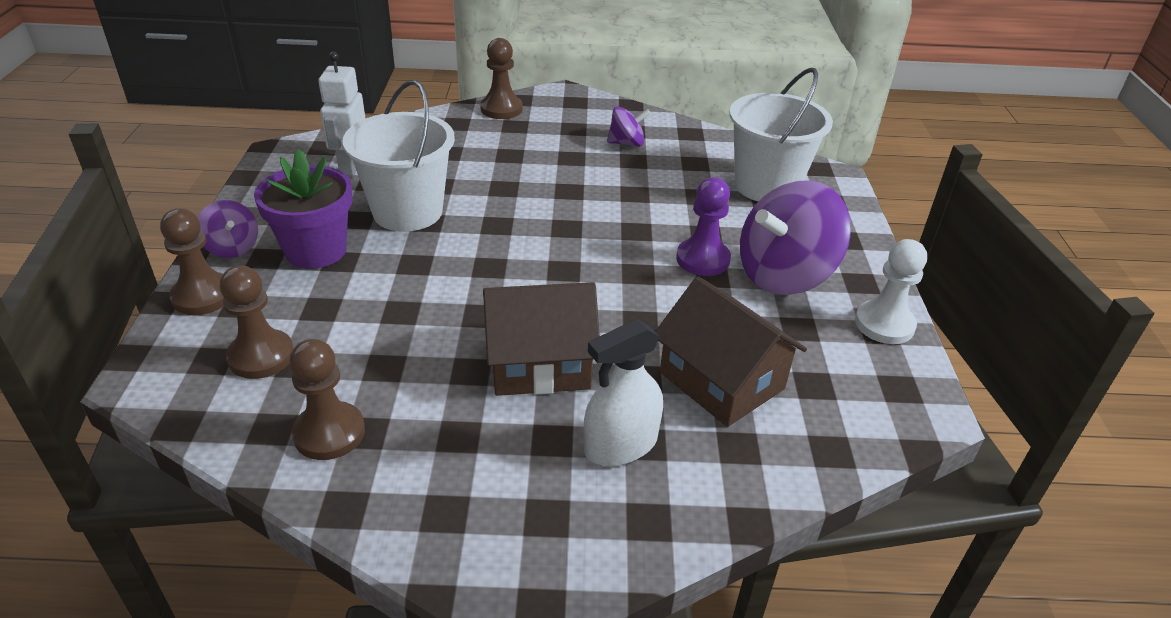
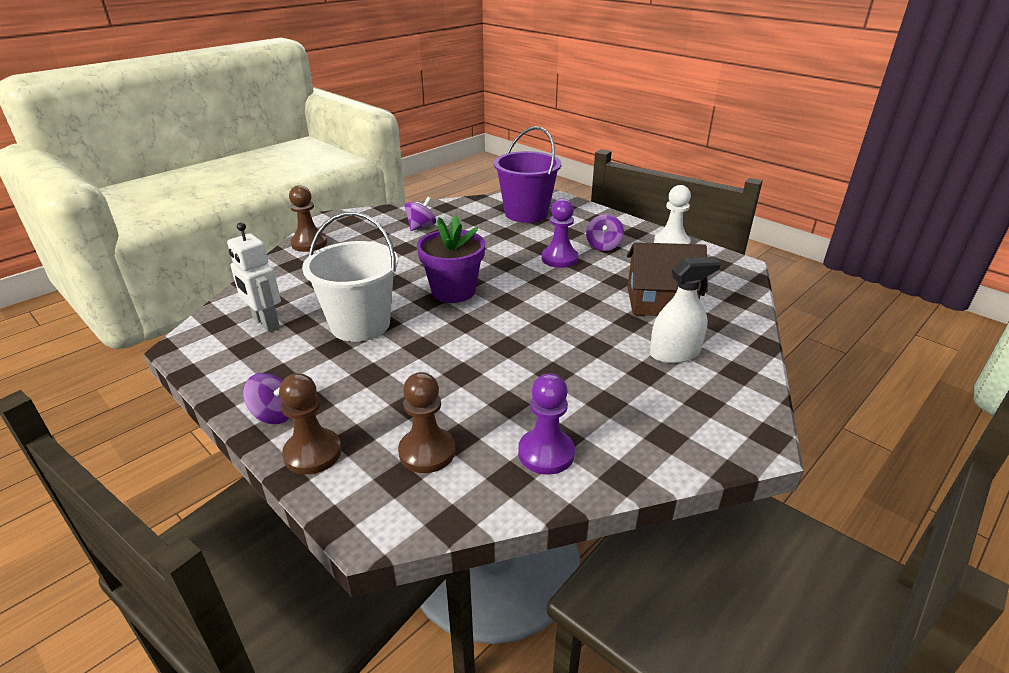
camera: 45 degrees left, 5 degrees down
purple flower pot [254,149,353,269] -> purple flower pot moved to [417,216,485,303]
brown pawn [289,339,365,460] -> purple pawn [518,373,575,475]
brown house [483,282,600,396] -> none
white spray bottle [584,319,663,466] -> white spray bottle turned 120 degrees counterclockwise [650,257,721,363]
white bucket [729,68,833,202] -> purple bucket [494,126,561,223]
purple spinning top [740,180,851,295] -> purple spinning top [586,214,624,251], size x0.50

